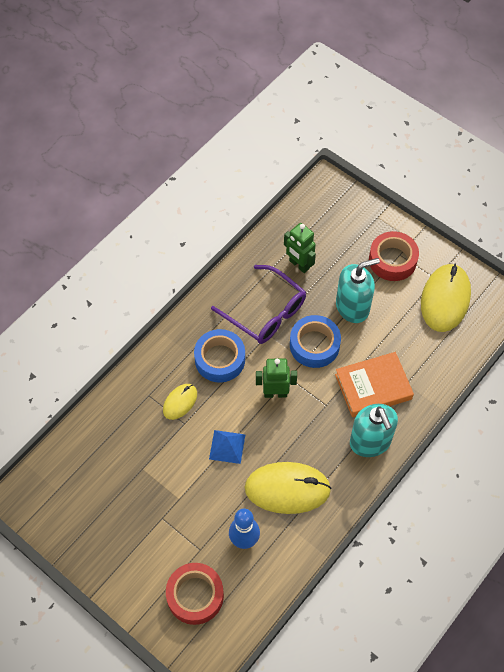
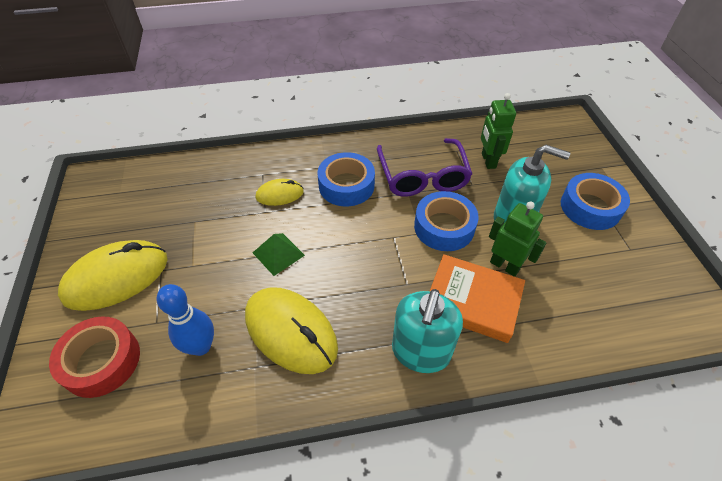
camera: 40 degrees right, 10 degrees down
blue pyramid [209,430,246,464] -> green pyramid [253,233,305,276]
green robot [256,358,297,398] -> green robot moved to [489,201,546,277]
red tape [369,231,419,281] -> blue tape [561,173,630,230]
yellow mouse [421,264,471,332] -> yellow mouse moved to [58,240,167,311]

